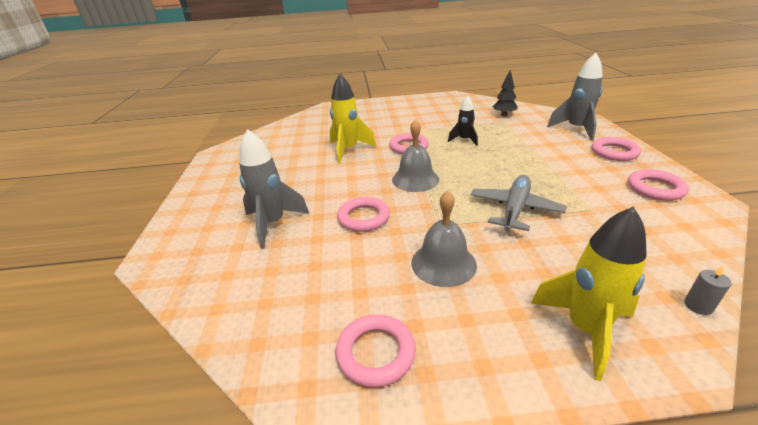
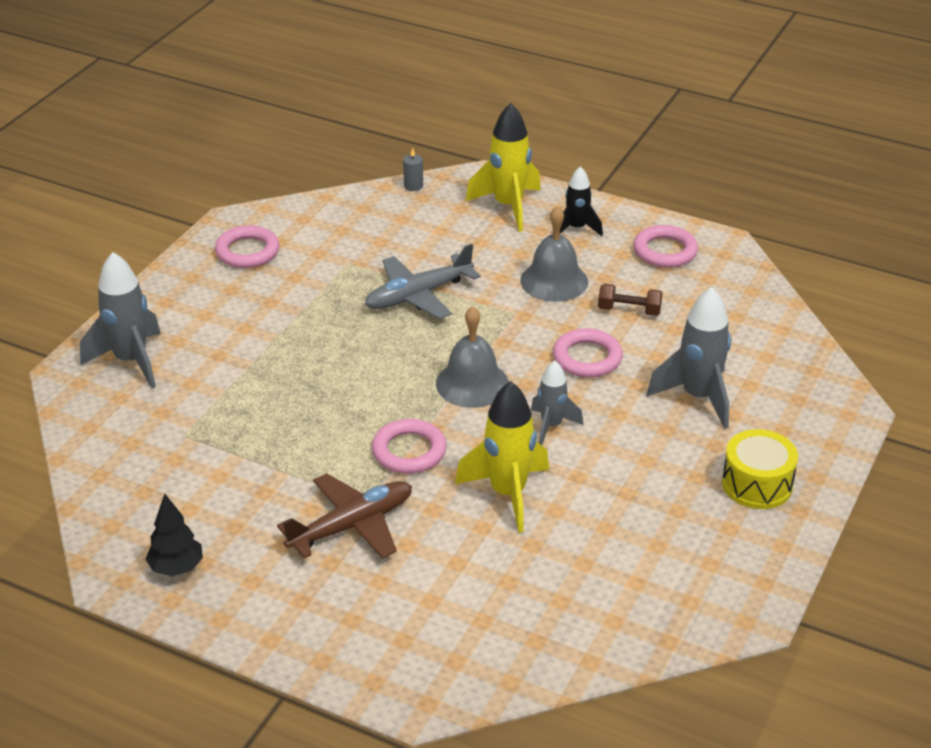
camera: 150 degrees left, 5 degrees up
black rocket [448,96,478,146] -> black rocket moved to [560,166,603,236]
black tree [493,70,518,116] -> black tree moved to [145,494,203,576]
pink ring [591,137,641,161] -> none
none -> brown plane [277,473,412,559]
none -> grey rocket [531,360,583,445]
none -> brown dumbbell [598,284,663,316]
none -> yellow drum [722,429,798,509]

